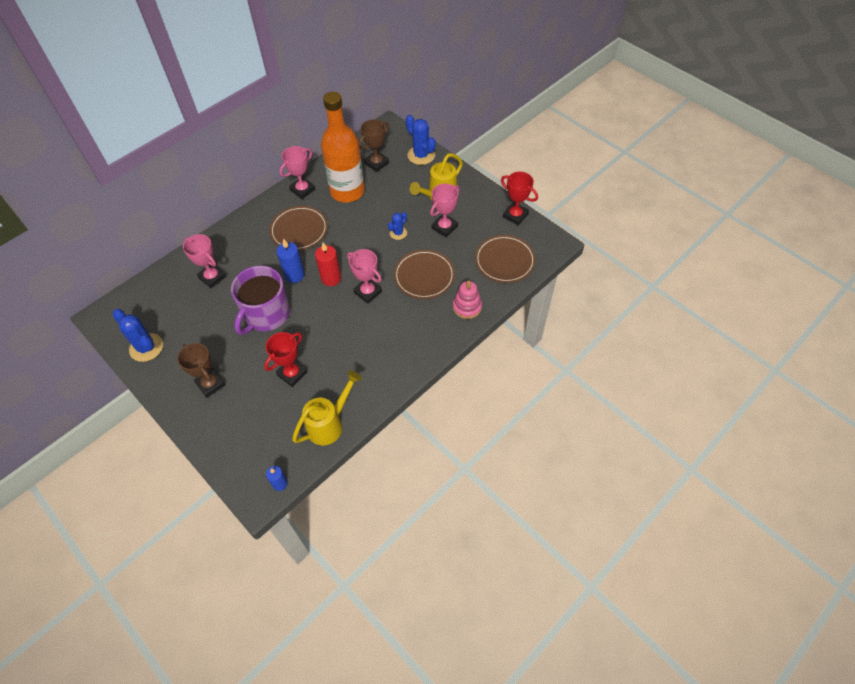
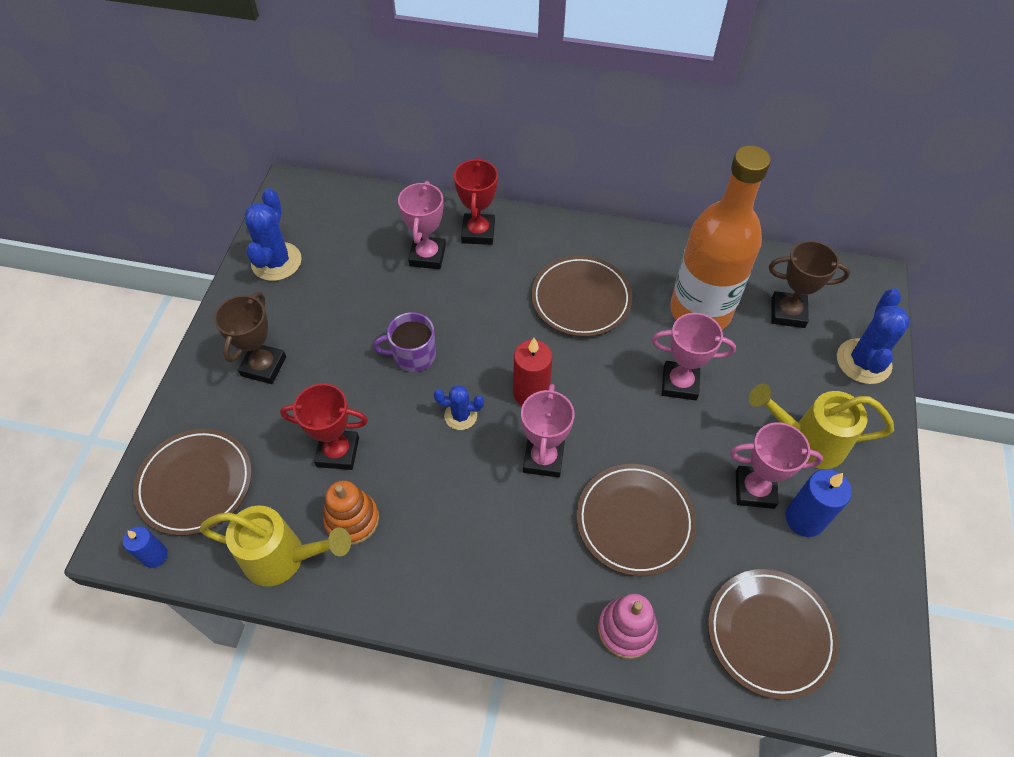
camera: 55 degrees right, 0 degrees up
purple mug [231,266,290,335] -> purple mug [373,312,436,372], size x0.56
blue candle [276,238,305,283] -> blue candle moved to [785,469,852,537]
pink trophy [279,146,315,199] -> pink trophy moved to [652,313,736,400]
blue cactus [388,212,407,240] -> blue cactus moved to [434,385,484,430]
red trophy [501,172,538,225] -> red trophy moved to [454,157,498,245]
none -> brown plate [133,429,252,536]
none -> orange stacking toy [323,480,379,545]

